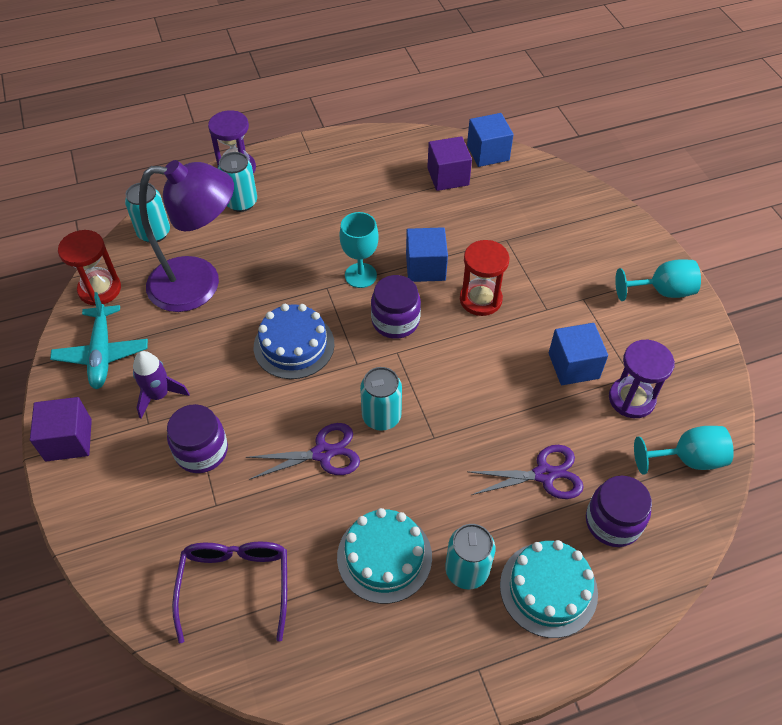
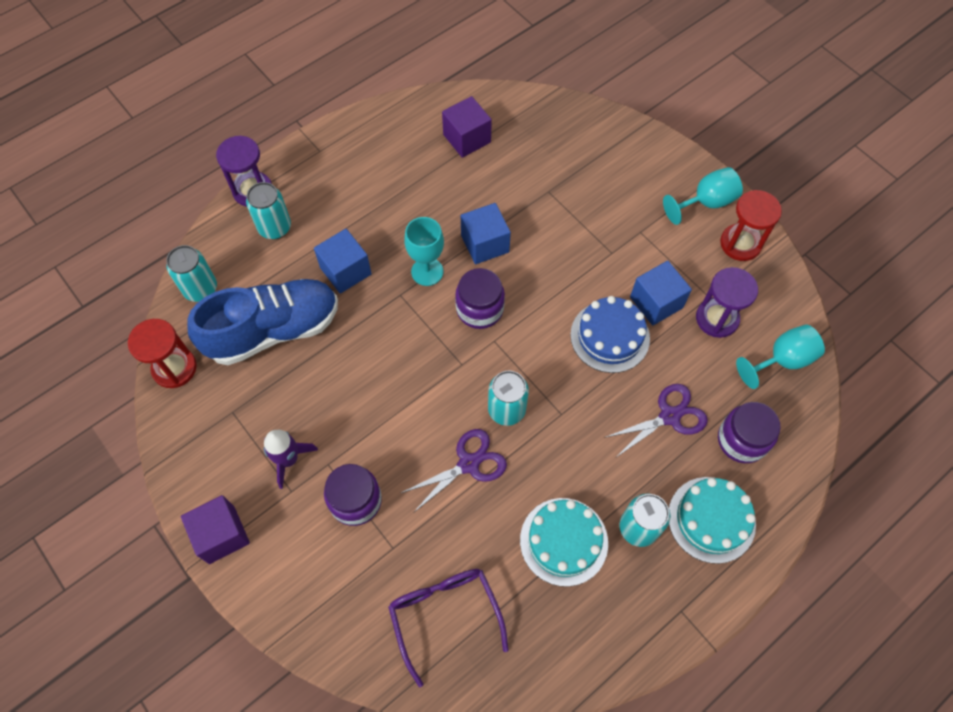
camera: 20 degrees left, 10 degrees up
turquoise plane [50,292,148,389] -> none
purple lamp [139,160,234,312] -> blue shoe [187,279,338,365]
blue cake [254,304,335,379] -> blue cake moved to [570,296,650,373]
red hourglass [460,240,510,316] -> red hourglass moved to [720,190,782,261]
blue cube [467,113,513,167] -> blue cube moved to [314,229,372,294]

